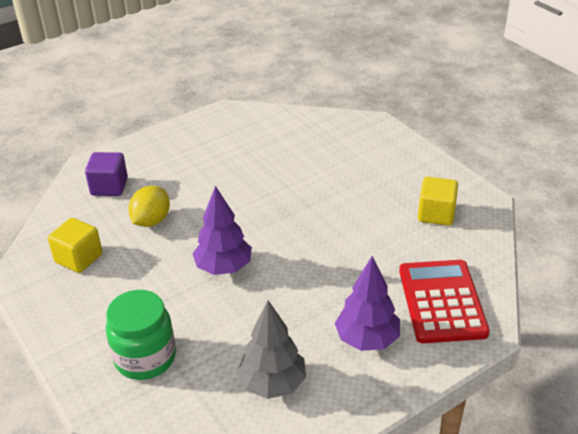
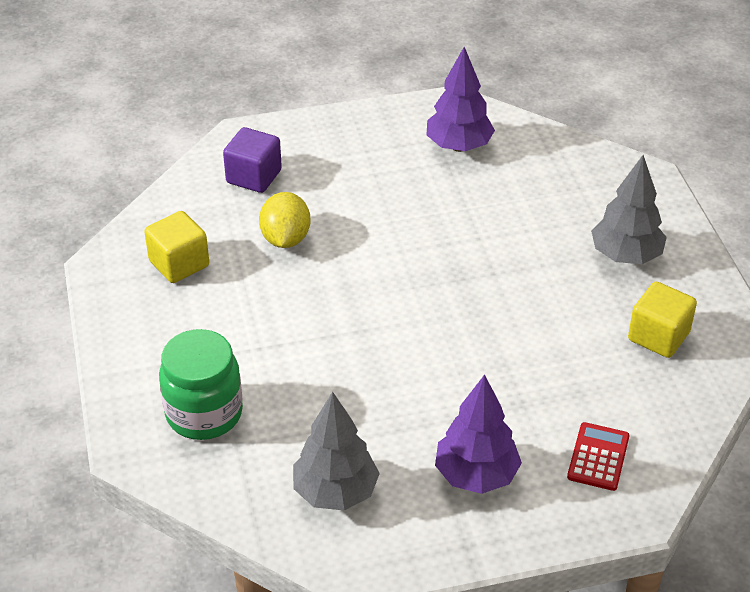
camera: 20 degrees right, 5 degrees up
yellow lemon [128,186,170,227] -> yellow lemon turned 45 degrees counterclockwise [259,192,311,248]
purple tree [193,186,252,275] -> purple tree moved to [426,47,495,152]
red calculator [399,260,490,343] -> red calculator [567,422,630,491], size x0.52
none -> grey tree [591,155,667,264]

